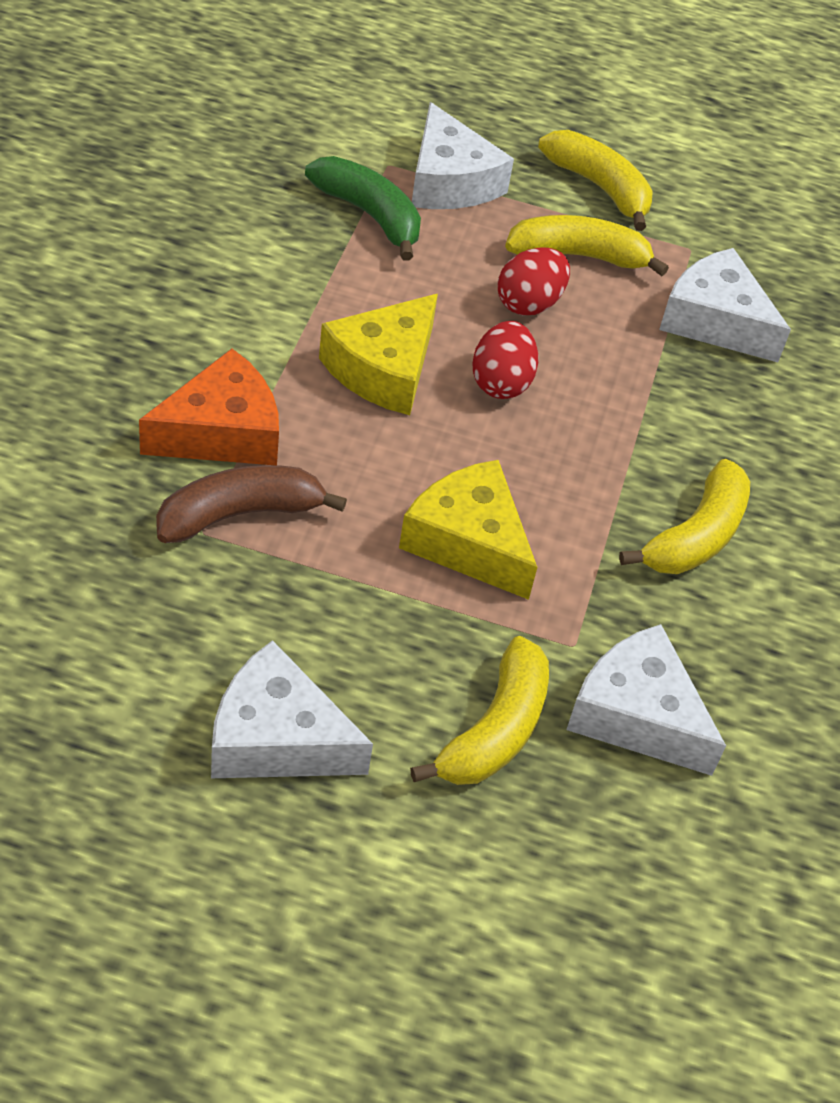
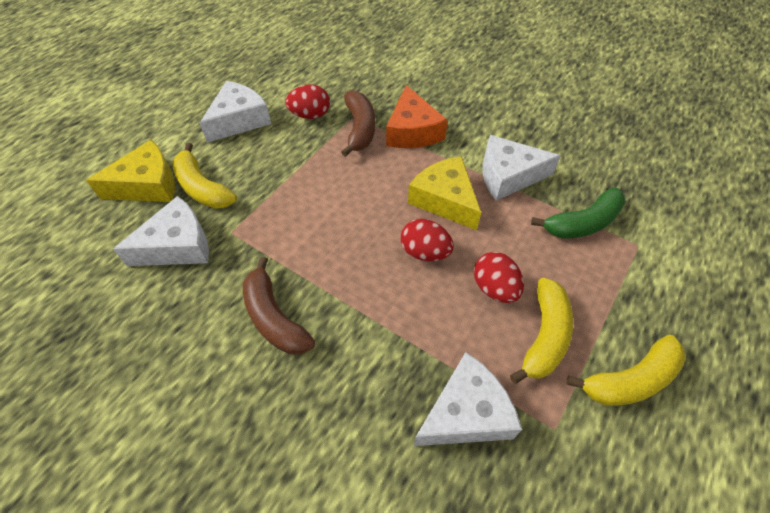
camera: 115 degrees right, 5 degrees up
yellow cheese [399,460,537,600] -> yellow cheese moved to [86,140,175,202]
white cheese [412,102,514,209] -> white cheese moved to [482,135,561,201]
yellow banana [619,459,750,574] -> brown banana [243,257,315,355]
none -> red egg [285,84,330,119]

